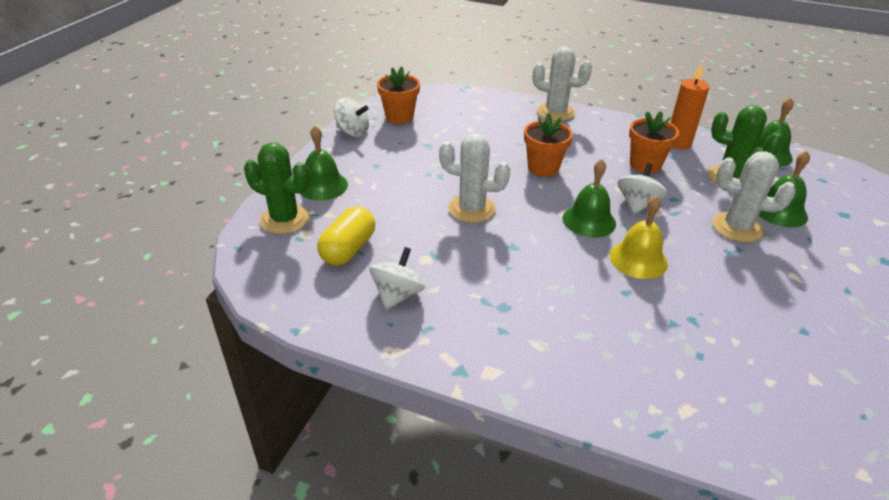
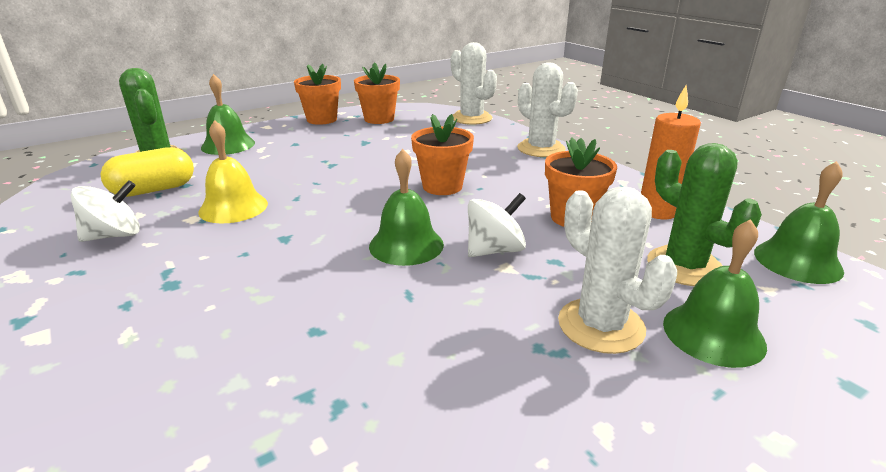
camera: 35 degrees right, 10 degrees down
white spinning top [334,97,369,137] -> orange flower pot [294,64,341,125]
white cactus [439,133,510,223] -> white cactus moved to [451,42,497,125]
yellow bell [610,196,668,279] -> yellow bell moved to [198,120,268,224]

